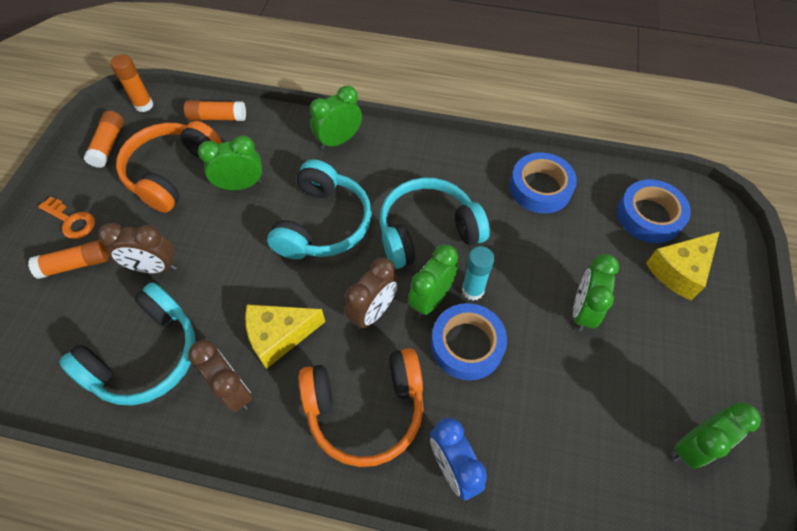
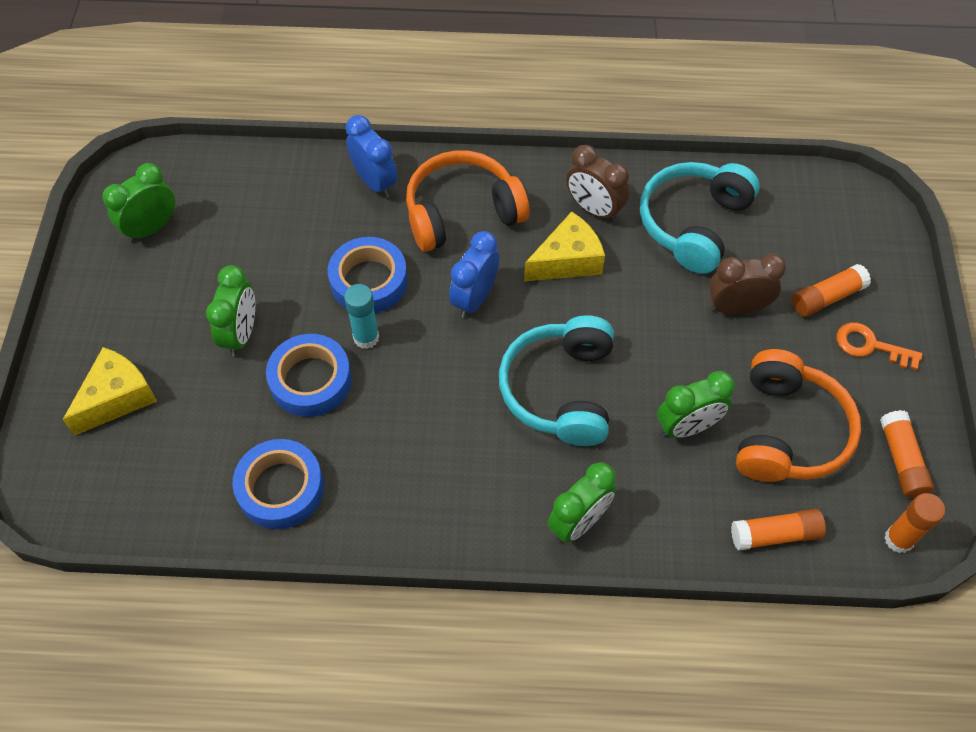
camera: 170 degrees right, 0 degrees up
brown clock [344,258,399,329] -> blue clock [449,231,500,318]
turquoise headphones [379,177,490,269] -> none
green clock [408,244,458,317] -> none
blue tape [617,180,691,243] -> blue tape moved to [266,334,352,417]

